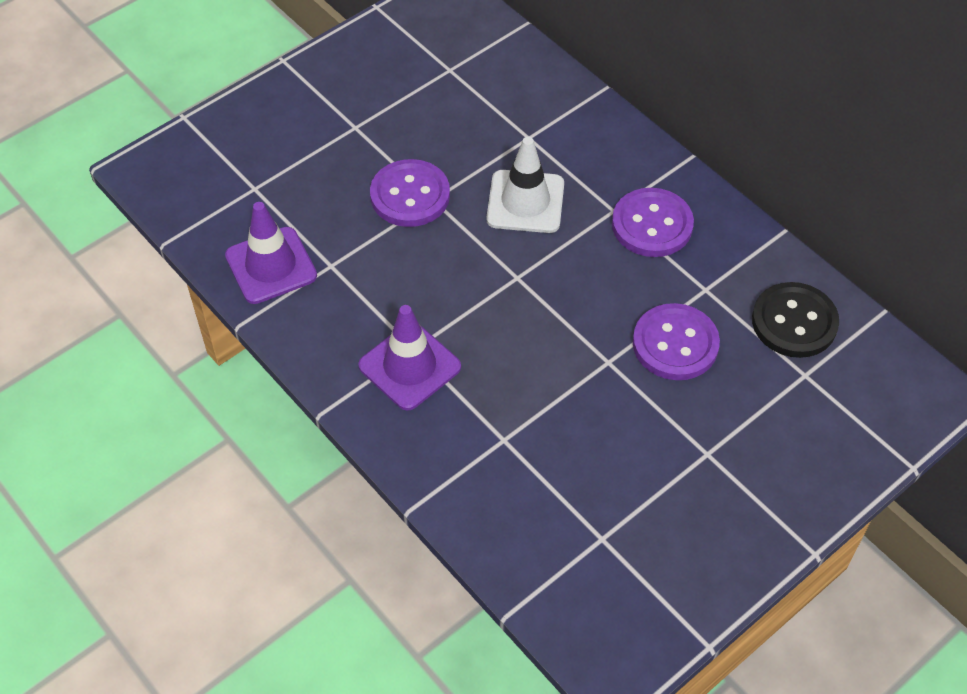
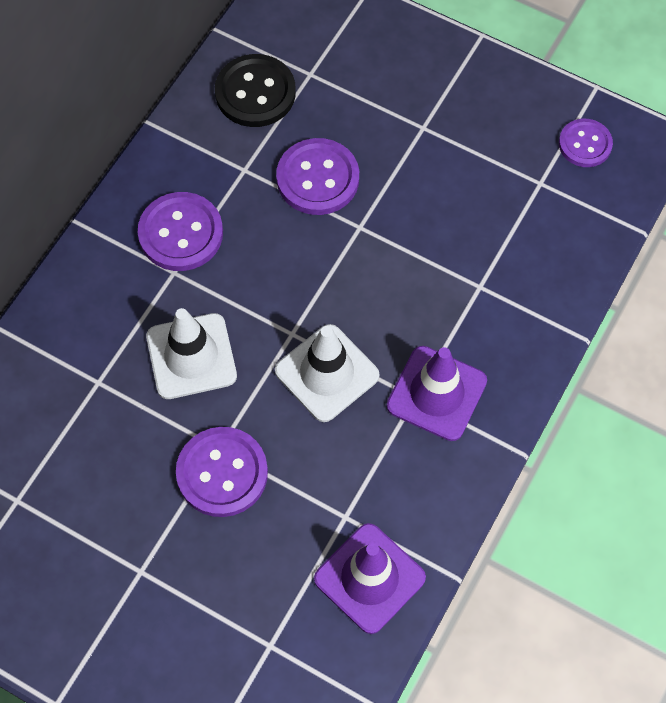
camera: 110 degrees left, 10 degrees up
none -> white traffic cone [275,324,379,422]
none -> purple button [559,119,613,167]

